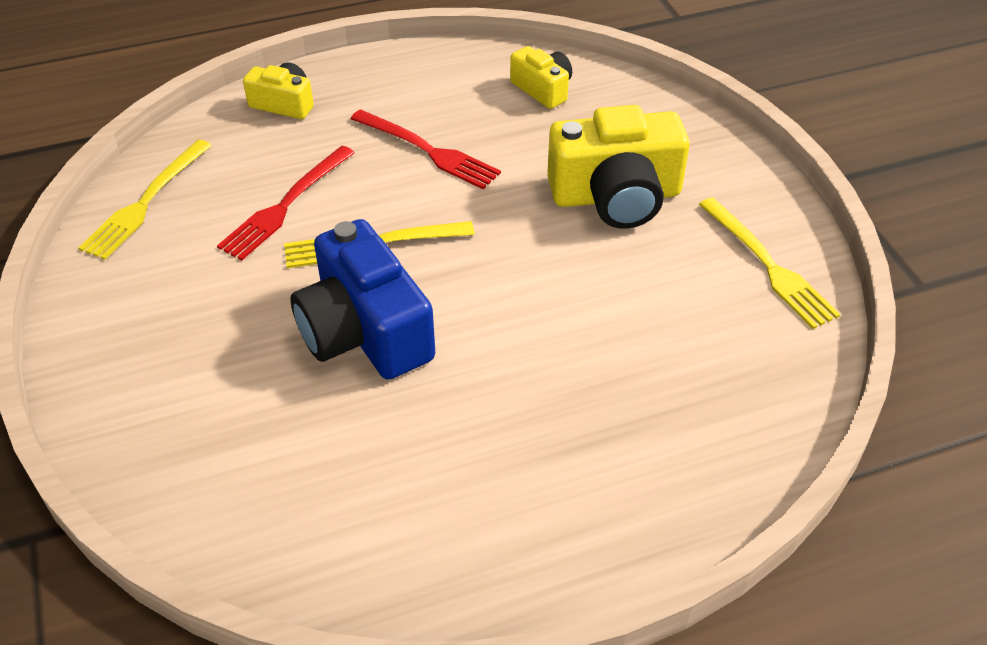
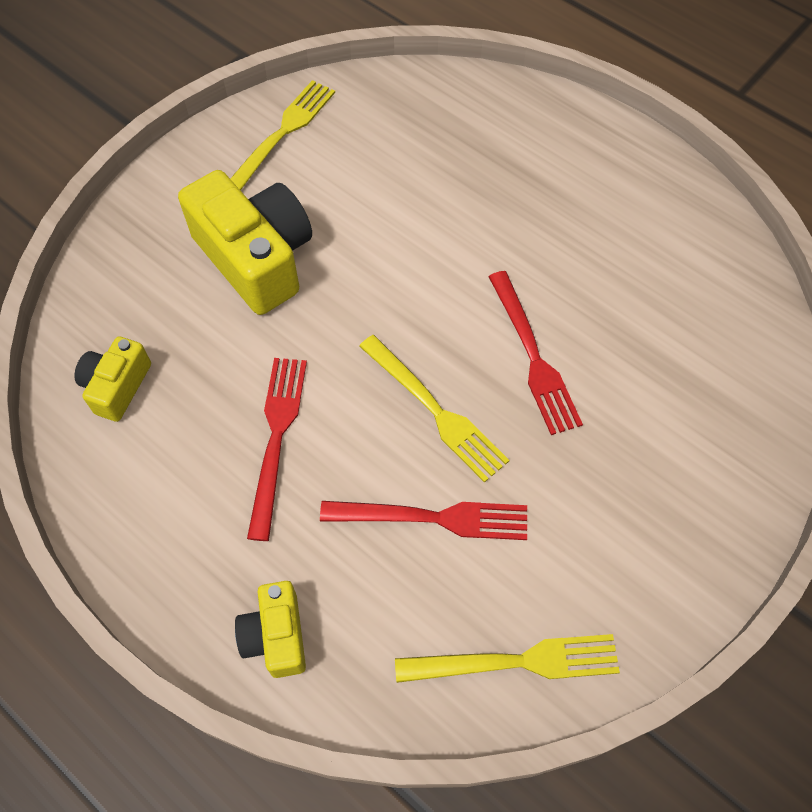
camera: 120 degrees left, 15 degrees up
blue camera [290,219,435,380] -> red fork [488,271,583,435]

